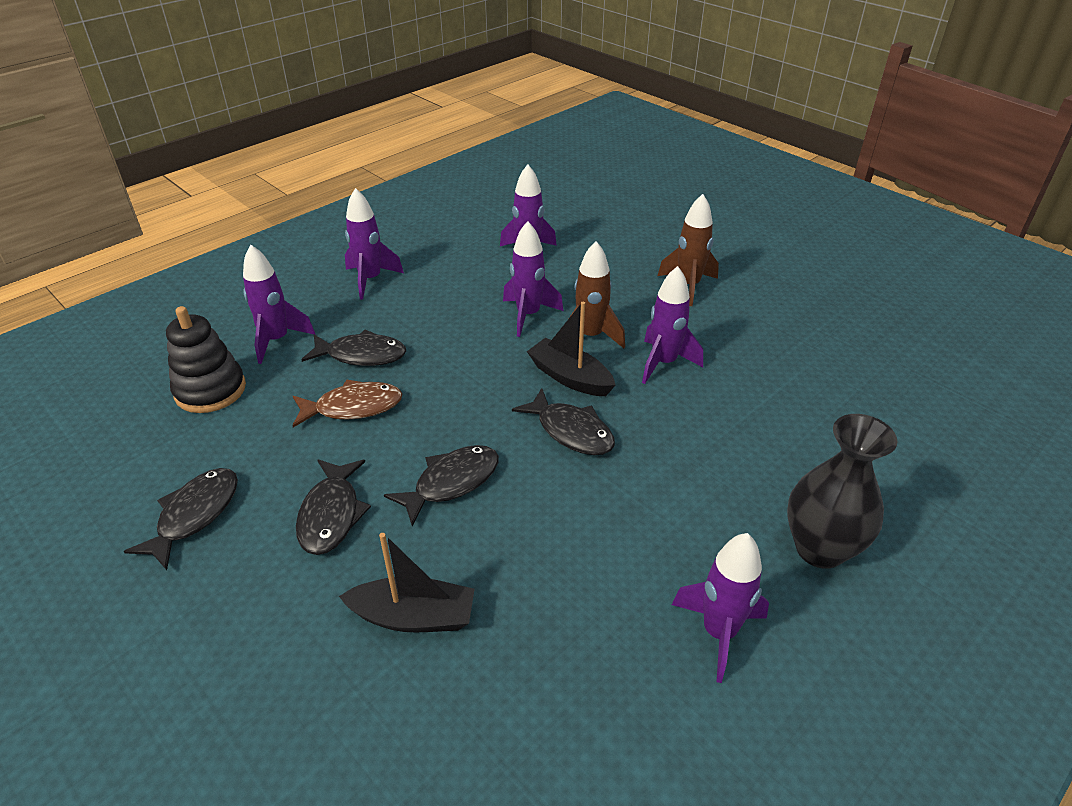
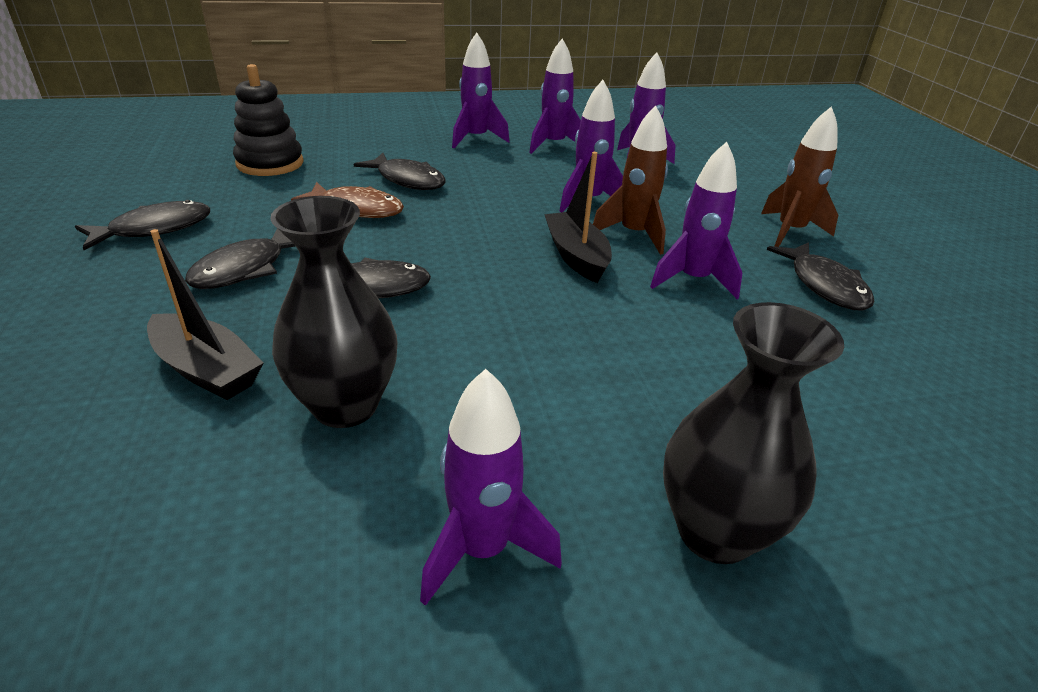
camera: 30 degrees right, 5 degrees down
purple rocket [243,245,315,364] -> purple rocket moved to [529,39,581,154]
black fish [512,388,615,455] -> black fish moved to [767,242,875,311]
none -> black vase [270,196,398,428]

